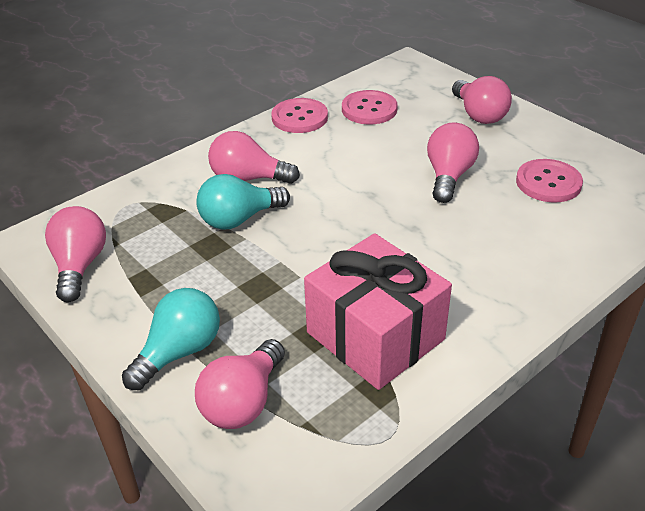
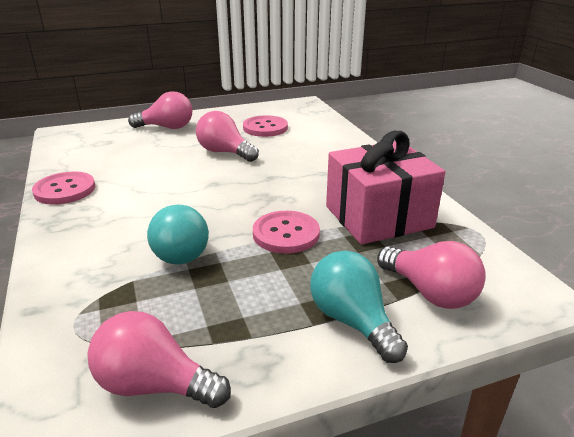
camera: 70 degrees left, 10 degrees down
pink light bulb [208,131,300,184] -> none
pink button [342,90,398,124] -> pink button moved to [253,211,320,254]

